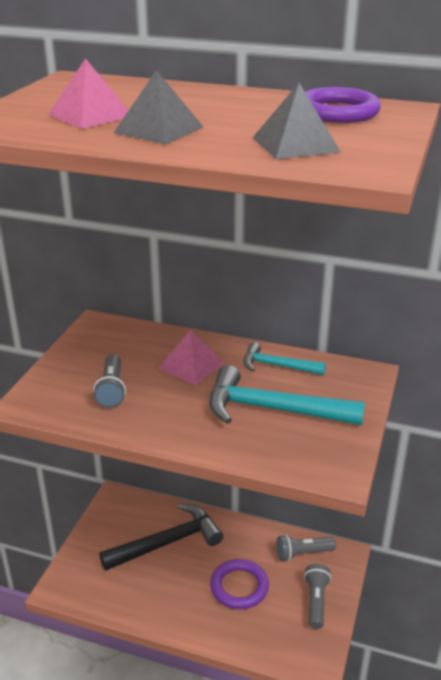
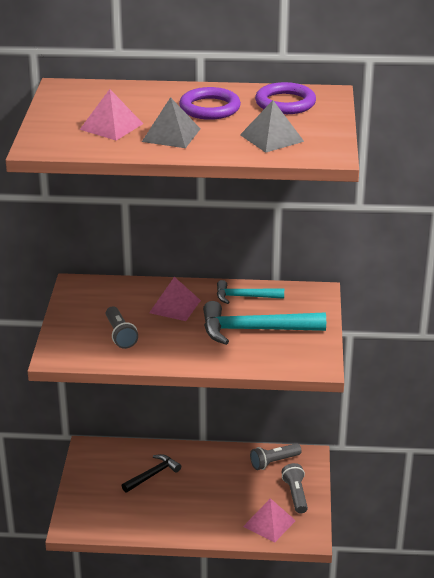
camera: 15 degrees left, 0 degrees up
black hammer [99,504,223,571] -> black hammer [122,454,181,492], size x0.58
purple ring [210,559,269,609] -> purple ring moved to [179,87,241,120]
none -> pink pyramid [243,498,296,543]

